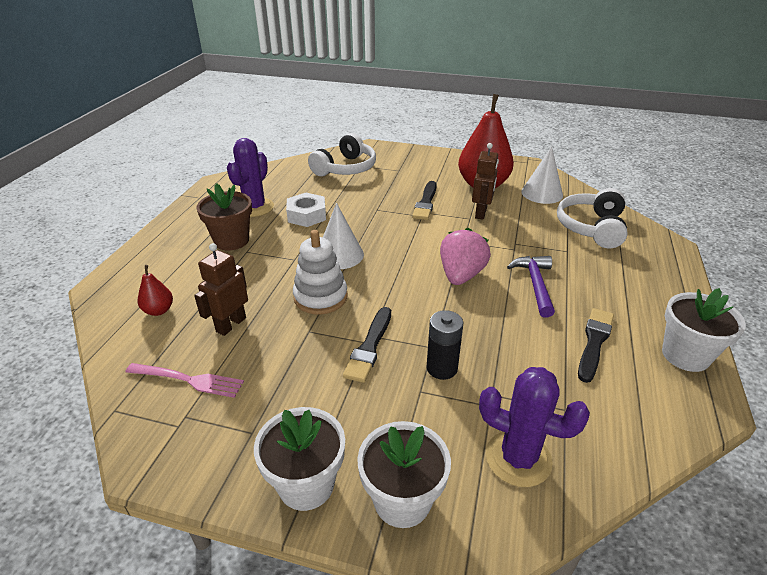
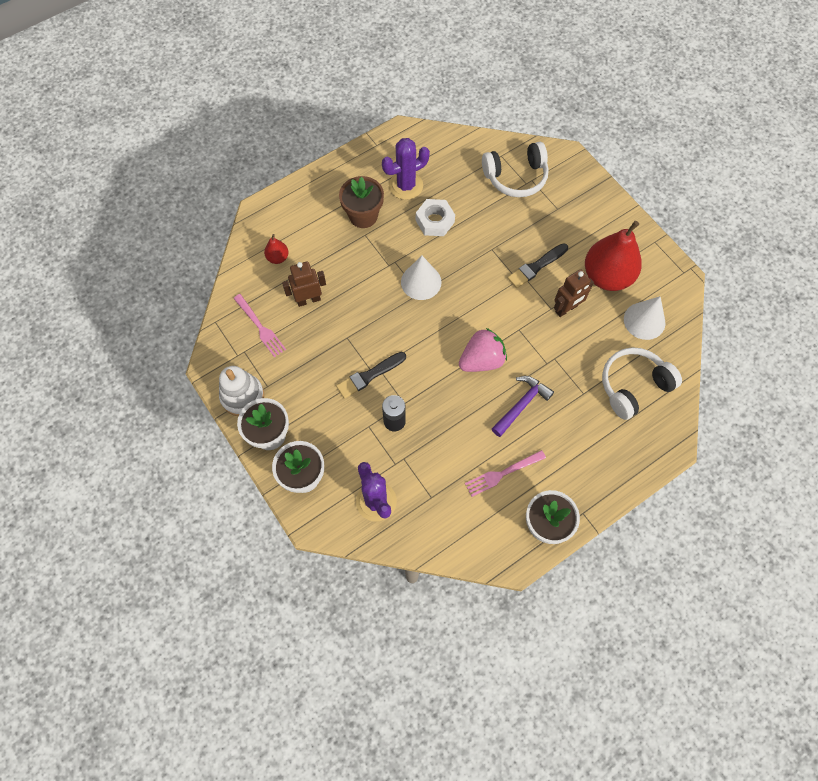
camera: 40 degrees right, 30 degrees up
white stacking toy [293,230,348,314] -> white stacking toy moved to [219,366,264,416]
black brush [578,308,614,383] -> pink fork [465,450,546,497]

